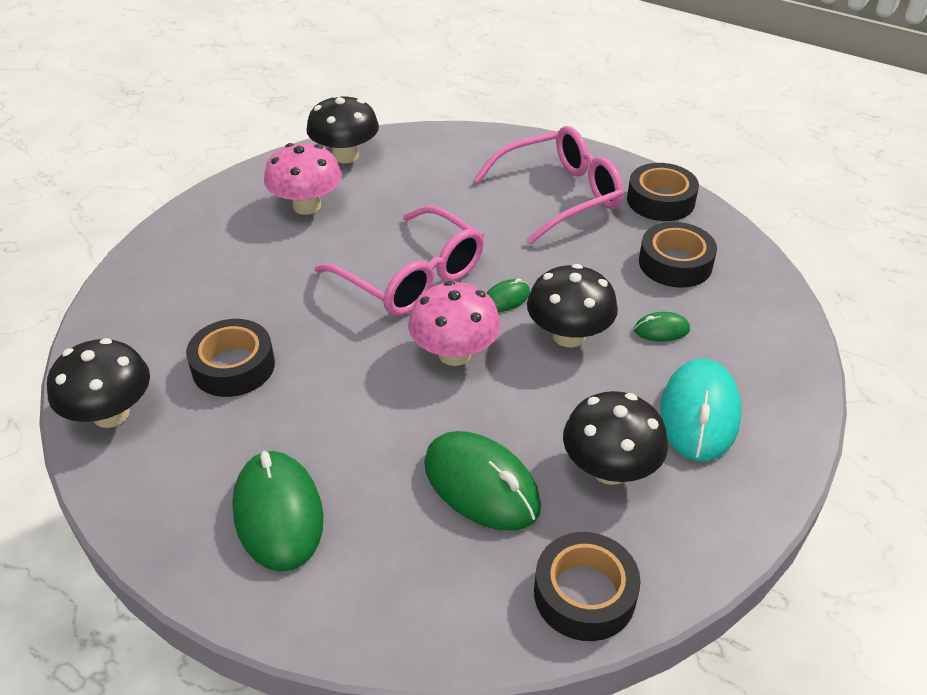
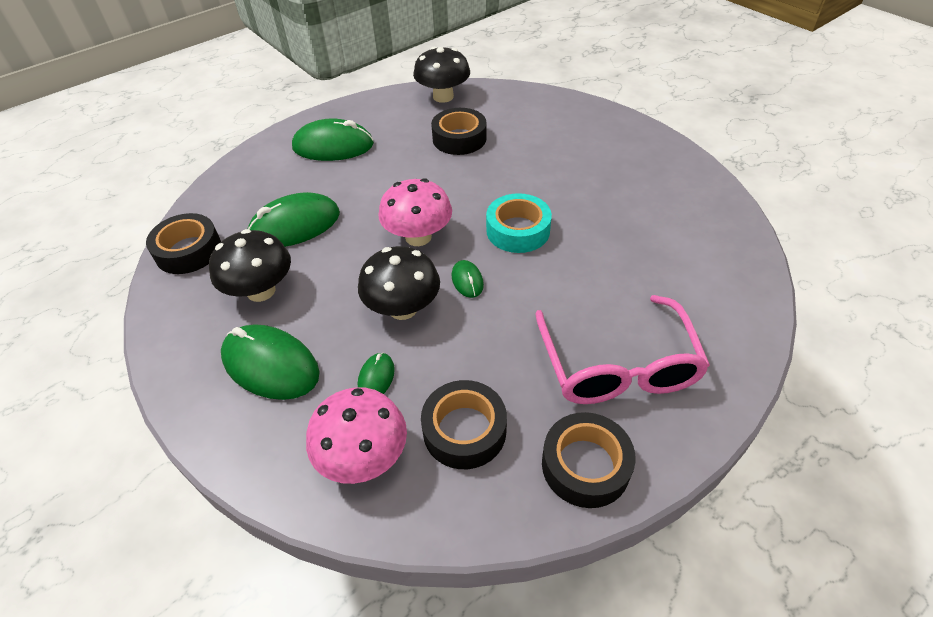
camera: 110 degrees right, 5 degrees up
pink mushroom [264,143,342,215] -> pink mushroom moved to [306,387,407,484]
black mushroom [306,95,379,163] -> none
pink glasses [315,206,484,316] -> turquoise tape [486,193,552,253]
turquoise mouse [660,359,742,461] -> green mouse [221,324,320,400]

